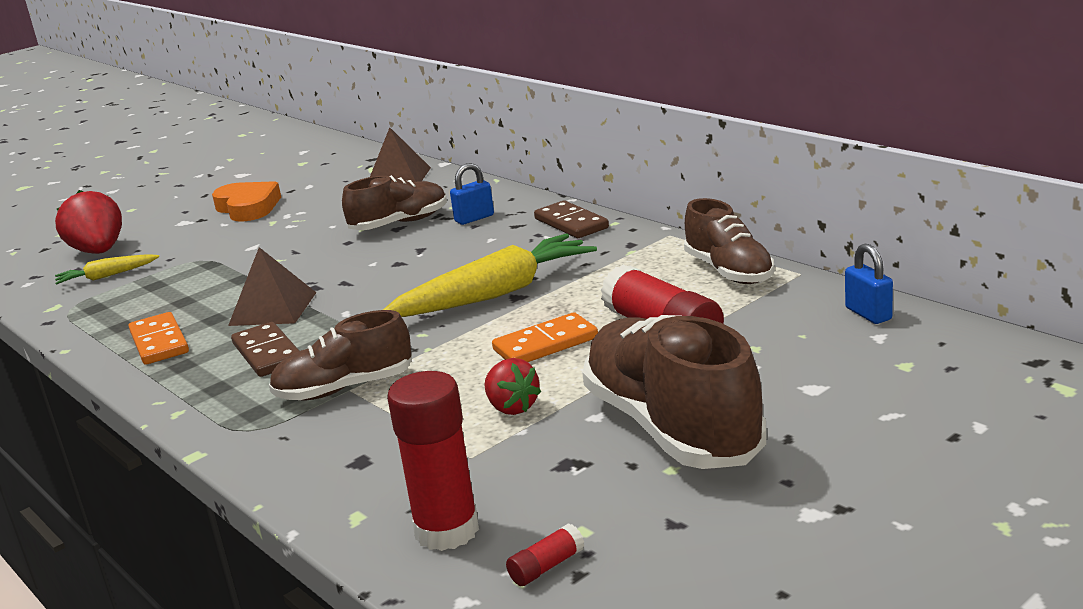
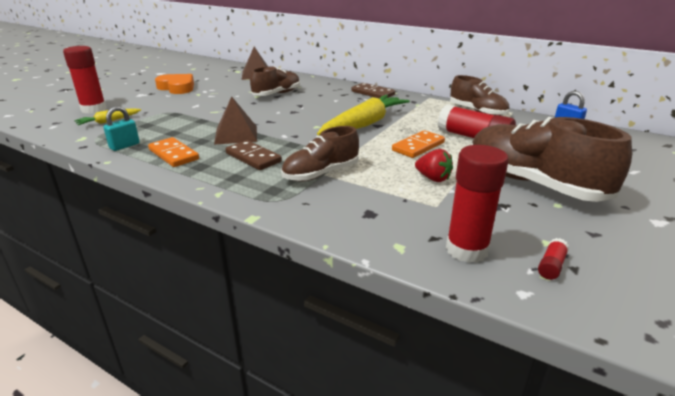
camera: 20 degrees left, 5 degrees up
red strawberry [55,190,122,254] -> red glue stick [63,46,107,114]
blue padlock [450,163,494,225] -> none
none -> turquoise padlock [103,106,140,151]

